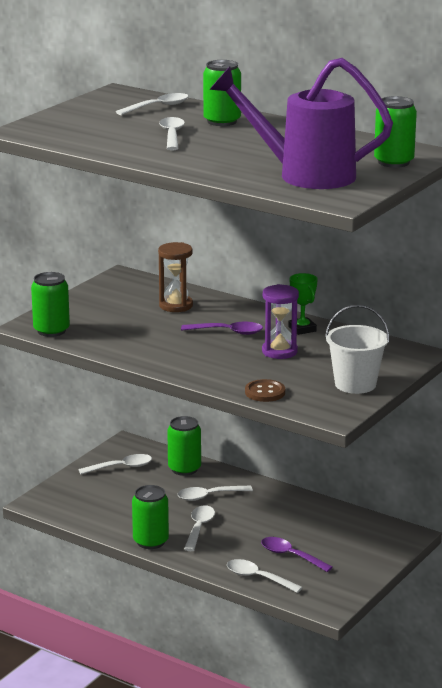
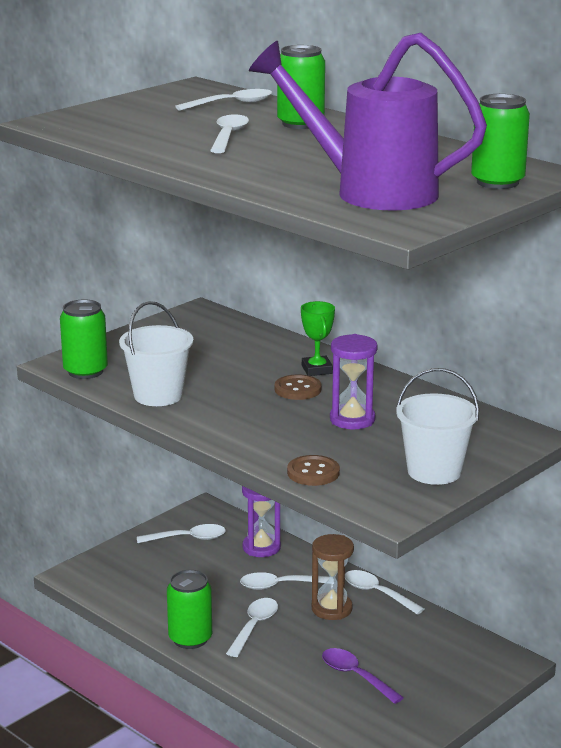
camera: 10 degrees right, 0 degrees up
brown hourglass [158,242,193,312] -> brown hourglass moved to [312,534,354,620]
green can [167,416,201,476] -> purple hourglass [242,486,281,557]
purple spoon [181,322,263,335] -> brown button [275,374,321,400]
white spoon [227,559,303,593] -> white spoon moved to [345,570,424,615]
green trophy [288,273,318,335] -> green trophy moved to [301,301,335,376]
none -> white bucket [119,301,193,406]

